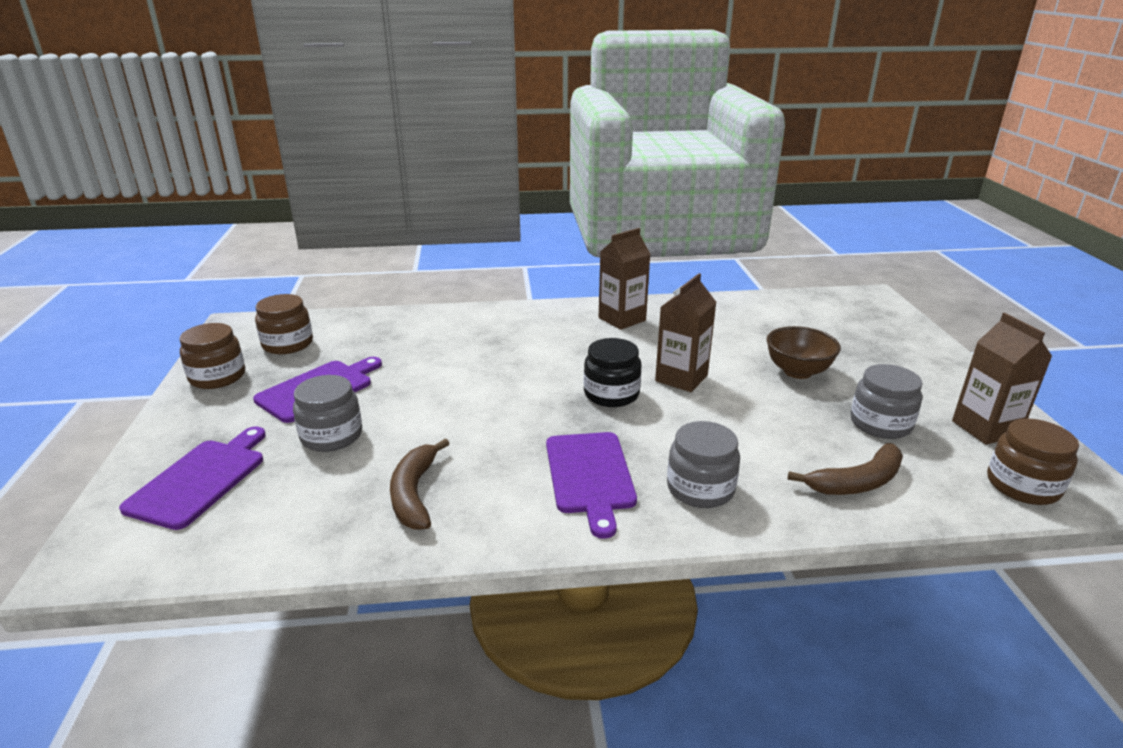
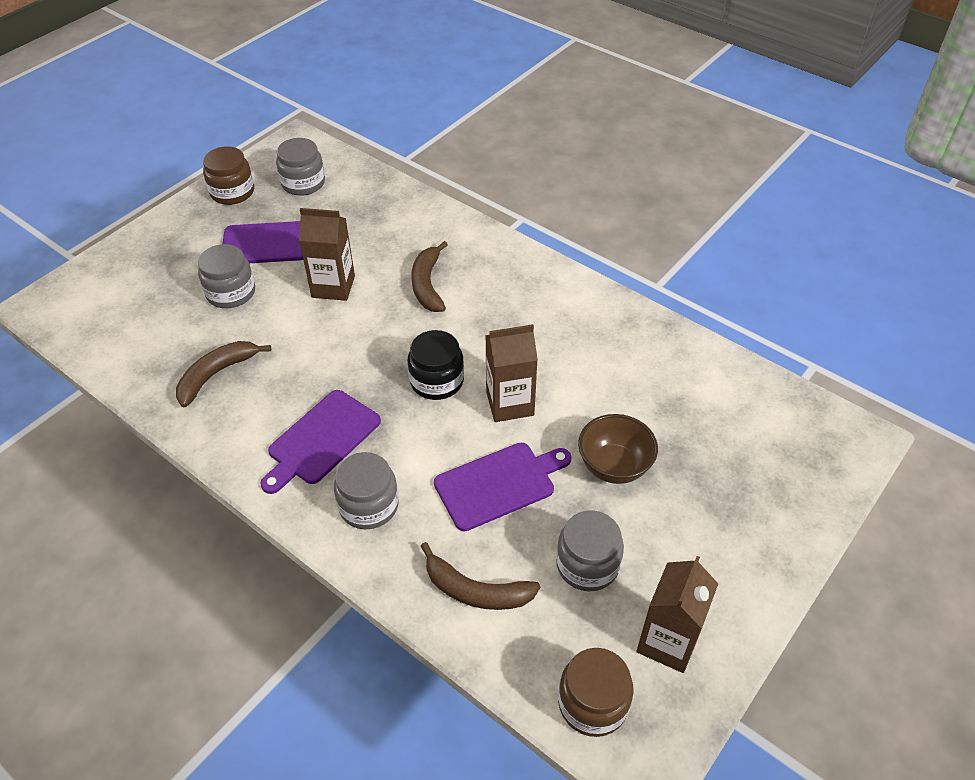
camera: 45 degrees right, 20 degrees up
purple cutting board [119,426,266,530] -> purple cutting board moved to [434,443,572,531]
brown jar [255,294,313,354] -> grey jar [276,138,325,196]
brown carton [599,228,651,330] -> brown carton moved to [299,208,355,301]
none -> brown banana [411,241,448,312]

